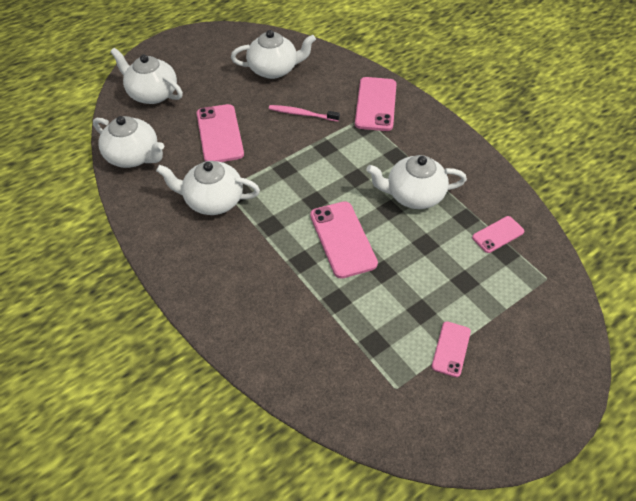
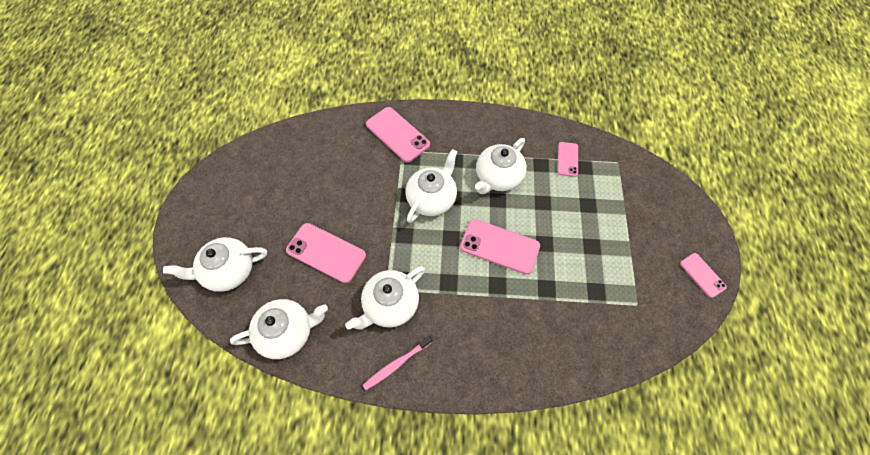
camera: 50 degrees left, 10 degrees up
white teapot [231,30,316,79] -> white teapot moved to [405,149,458,223]
pink toothbrush [269,105,340,122] -> pink toothbrush moved to [363,336,433,390]
pink phone [432,321,471,377] -> pink phone moved to [680,253,727,298]

